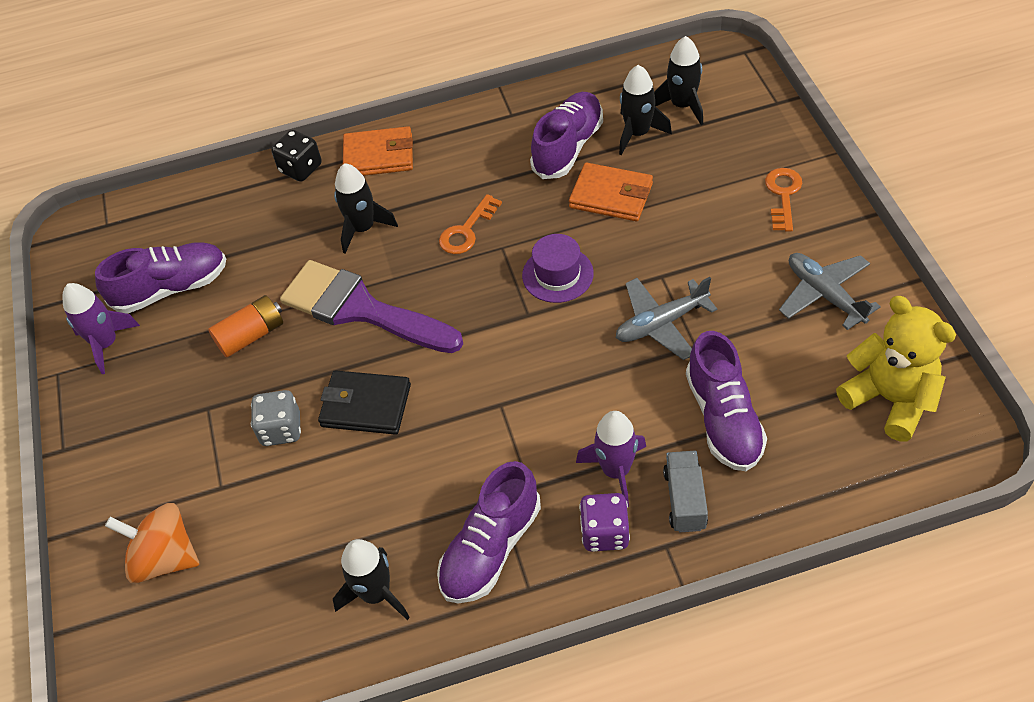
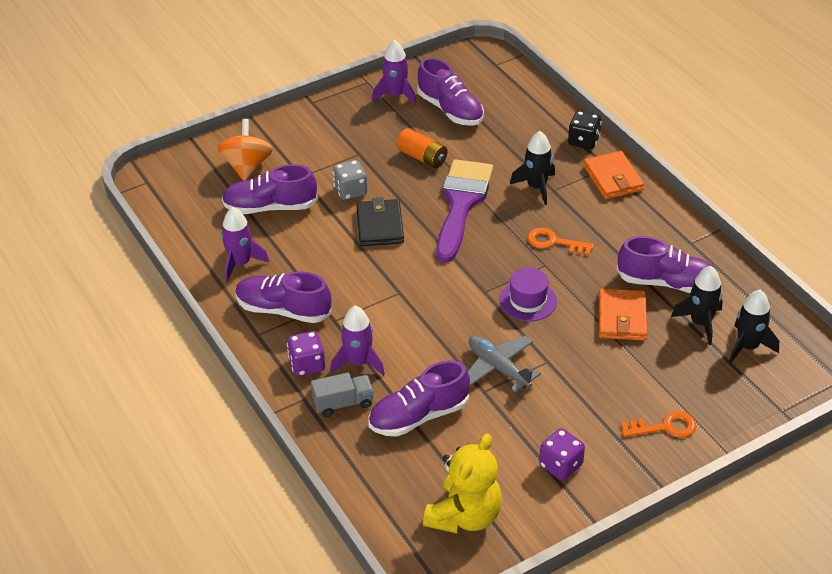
camera: 70 degrees right, 10 degrees down
black rocket [333,539,410,620] -> purple rocket [221,207,269,282]
grey plane [779,253,881,330] -> purple dice [539,428,585,480]
none -> purple shoe [222,164,318,214]

